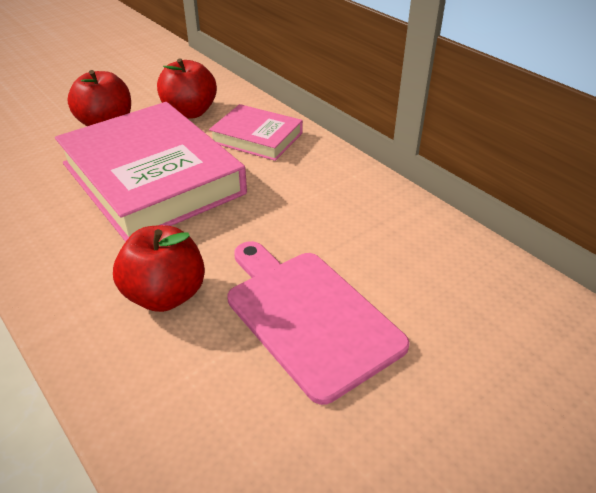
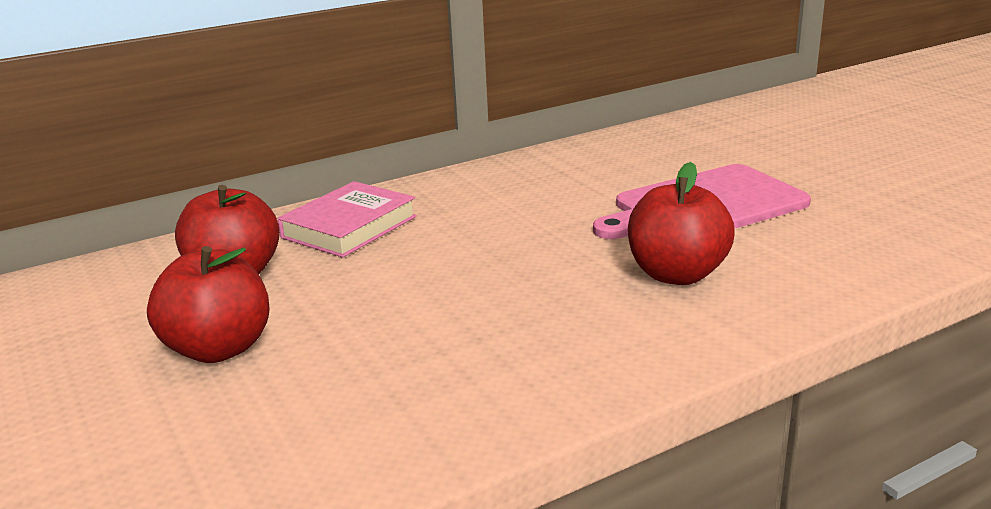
camera: 80 degrees left, 15 degrees down
pink book [55,102,247,242] -> none

